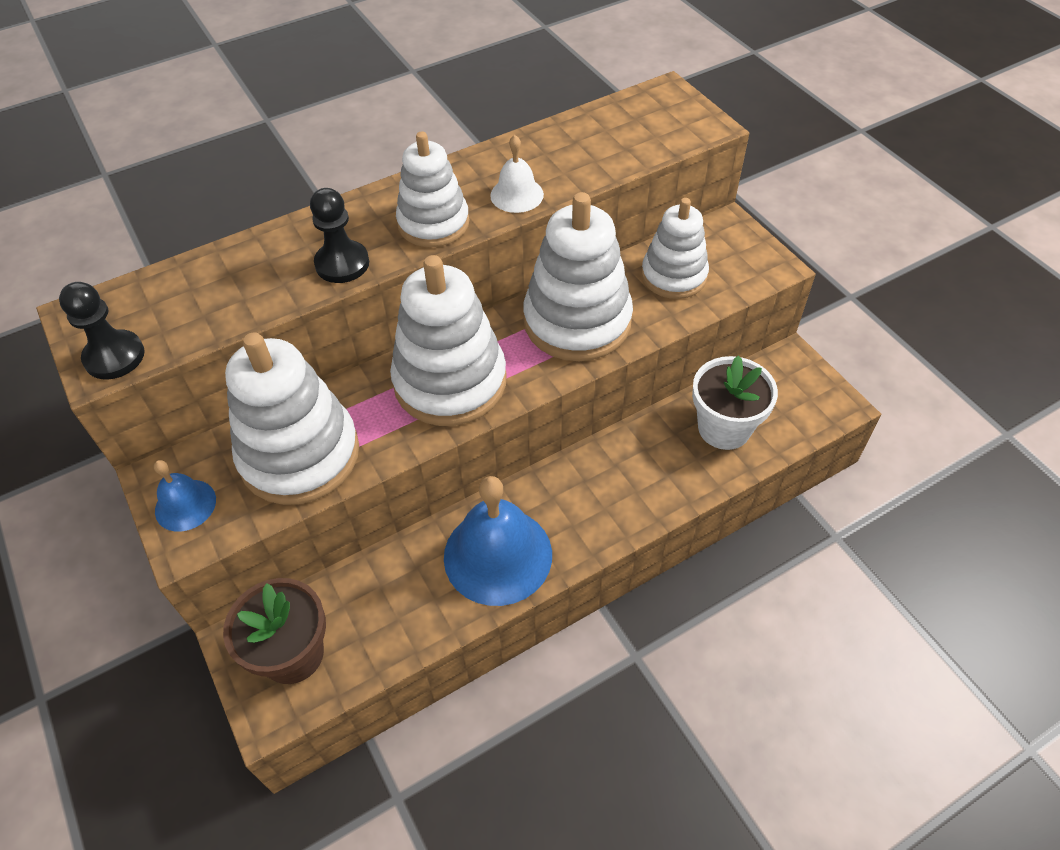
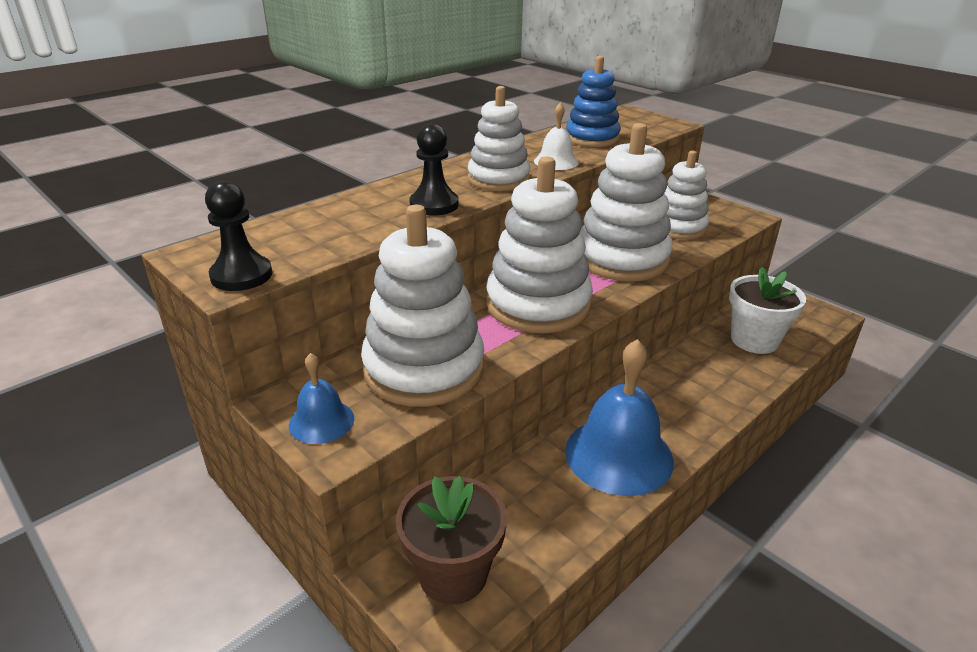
camera: 15 degrees left, 20 degrees down
none -> blue stacking toy [566,56,621,147]

